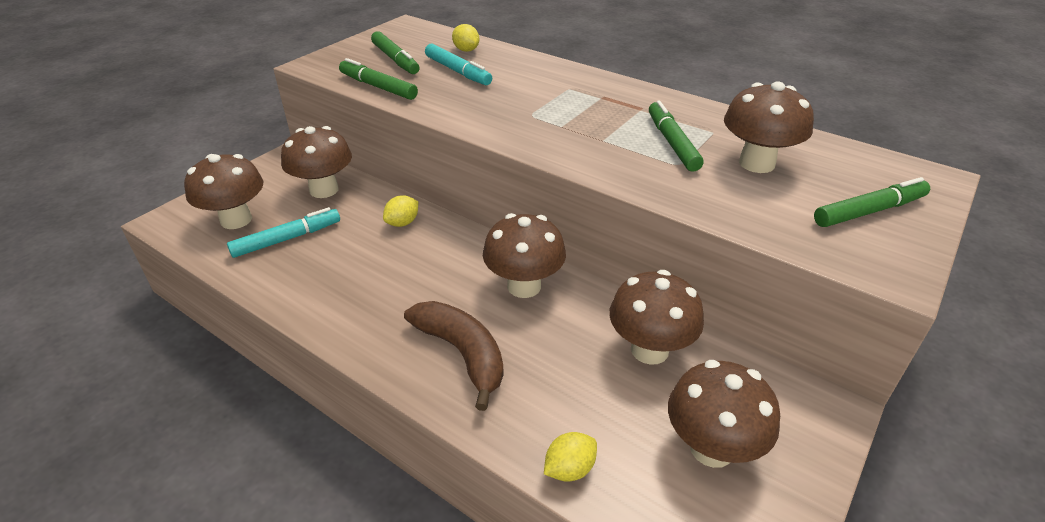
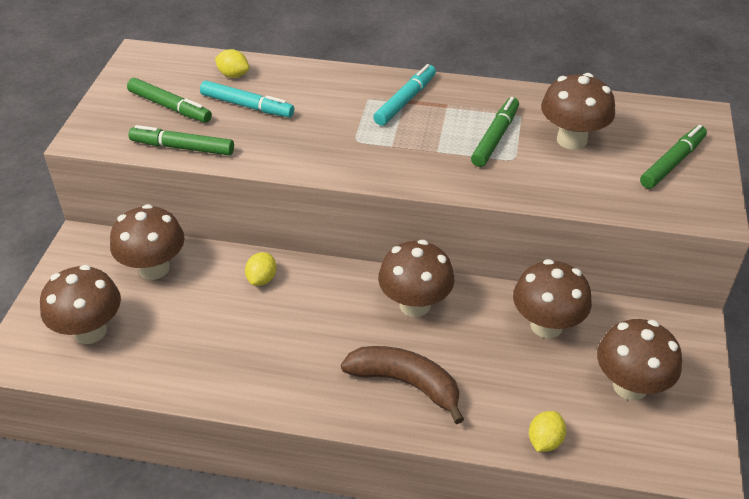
camera: 25 degrees left, 5 degrees up
turquoise marker [227,207,340,258] -> turquoise marker moved to [373,64,436,126]
green marker [649,101,704,172] -> green marker turned 60 degrees clockwise [471,97,519,167]

